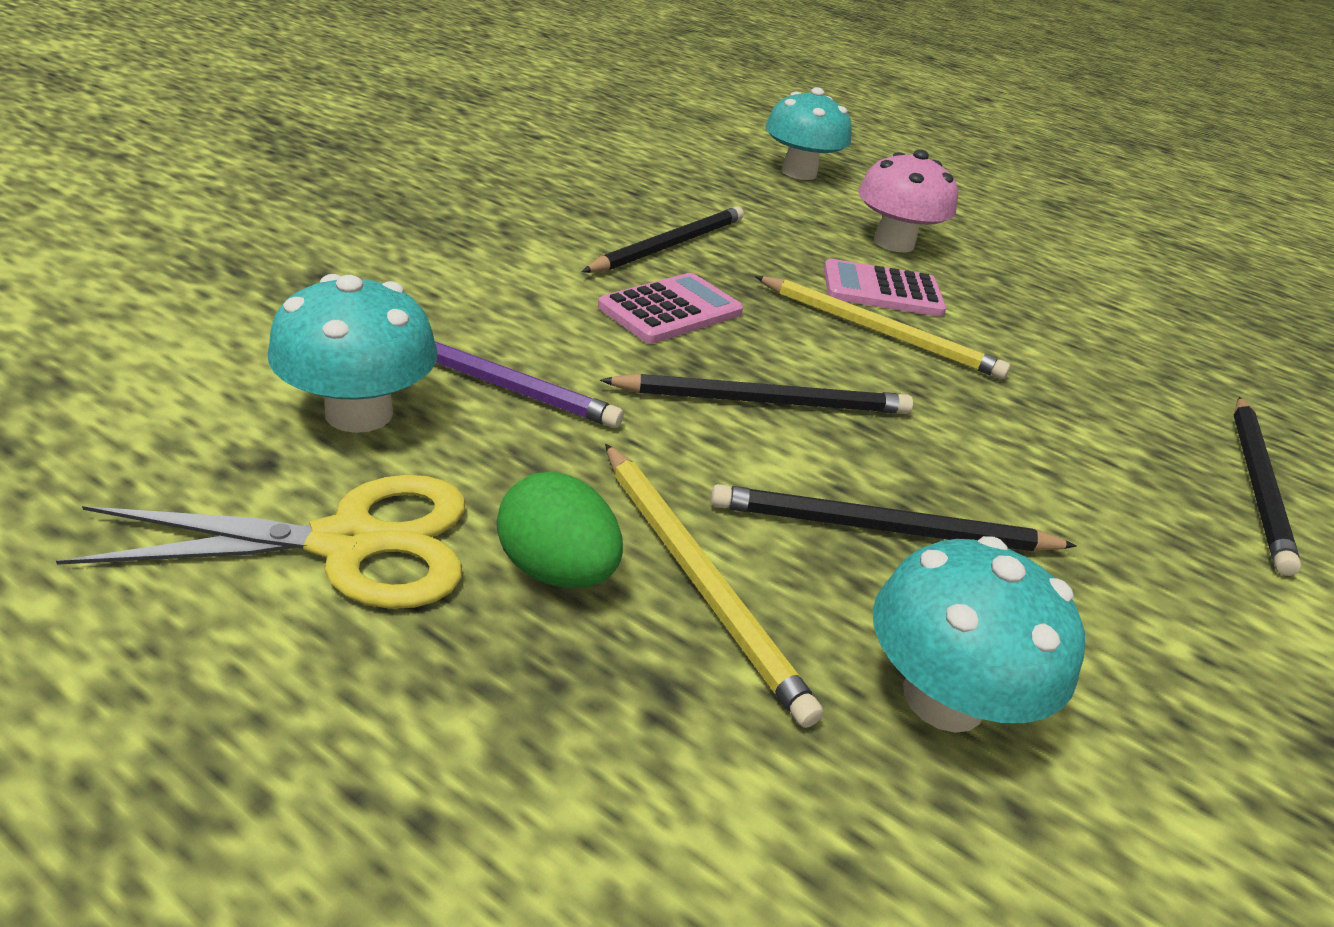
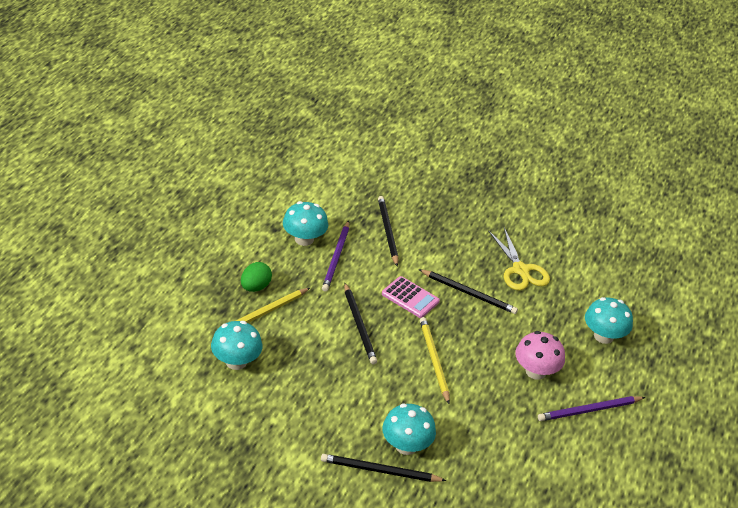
camera: 80 degrees right, 5 degrees up
yellow scissors [56,475,465,609] -> yellow scissors moved to [488,227,550,291]
black pencil [711,484,1077,551] -> black pencil moved to [378,196,398,266]
yellow pencil [755,276,1010,379] -> yellow pencil turned 150 degrees clockwise [420,317,450,404]
pink calculator [824,259,946,316] -> none
none -> turquoise mushroom [382,403,436,455]
none -> purple pencil [538,396,646,421]

